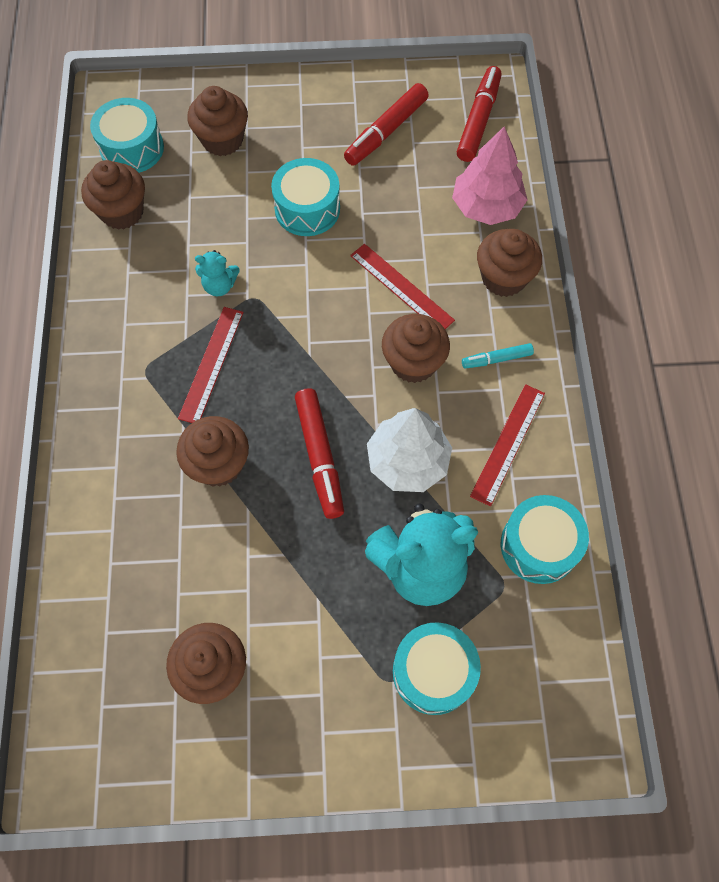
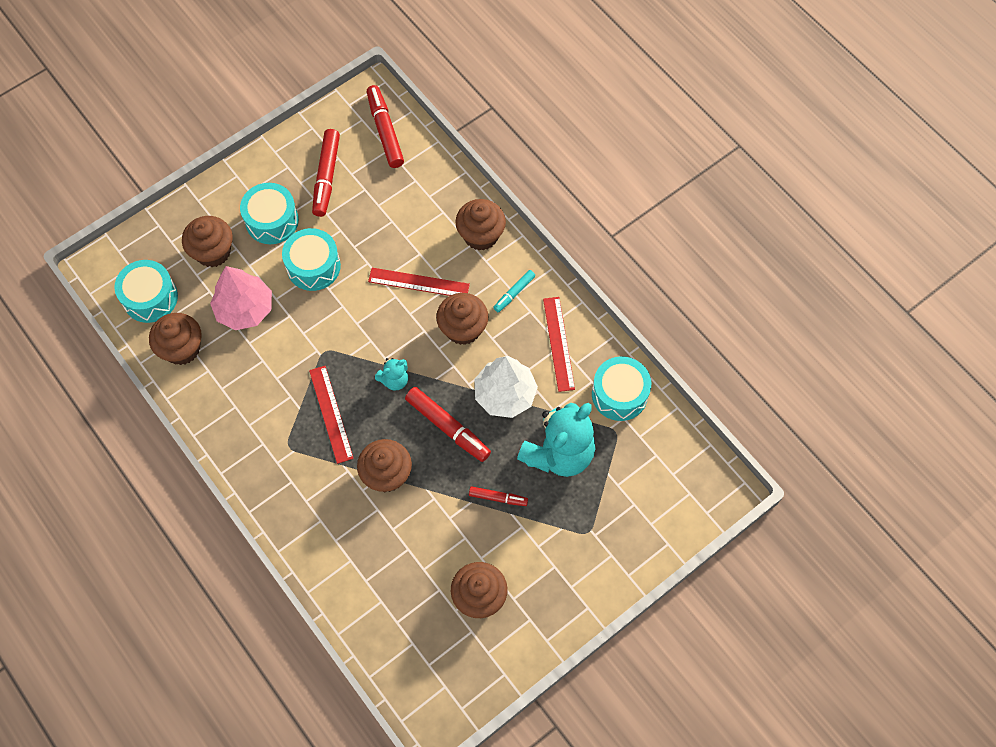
camera: 35 degrees left, 0 degrees up
turquoise teddy bear [195,250,240,296] -> turquoise teddy bear moved to [375,358,408,391]
turquoise drum [393,622,481,715] -> turquoise drum moved to [240,183,299,244]
pink tree [452,126,527,225] -> pink tree moved to [210,266,272,330]
none -> red marker [469,486,528,506]

